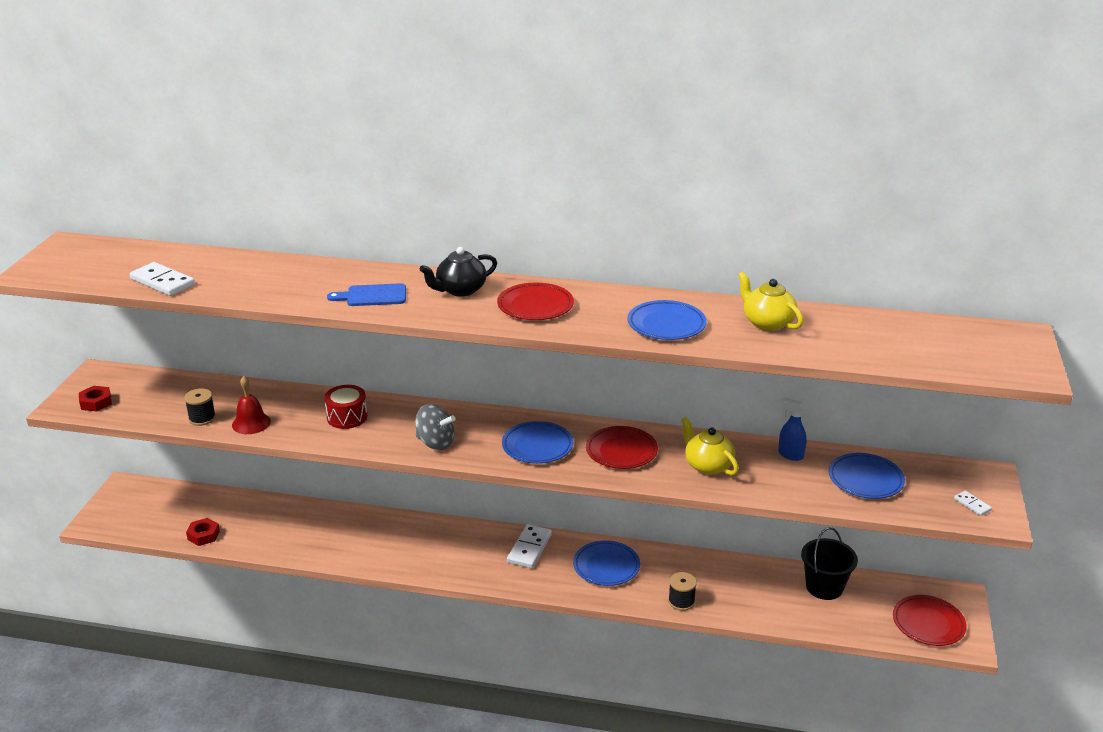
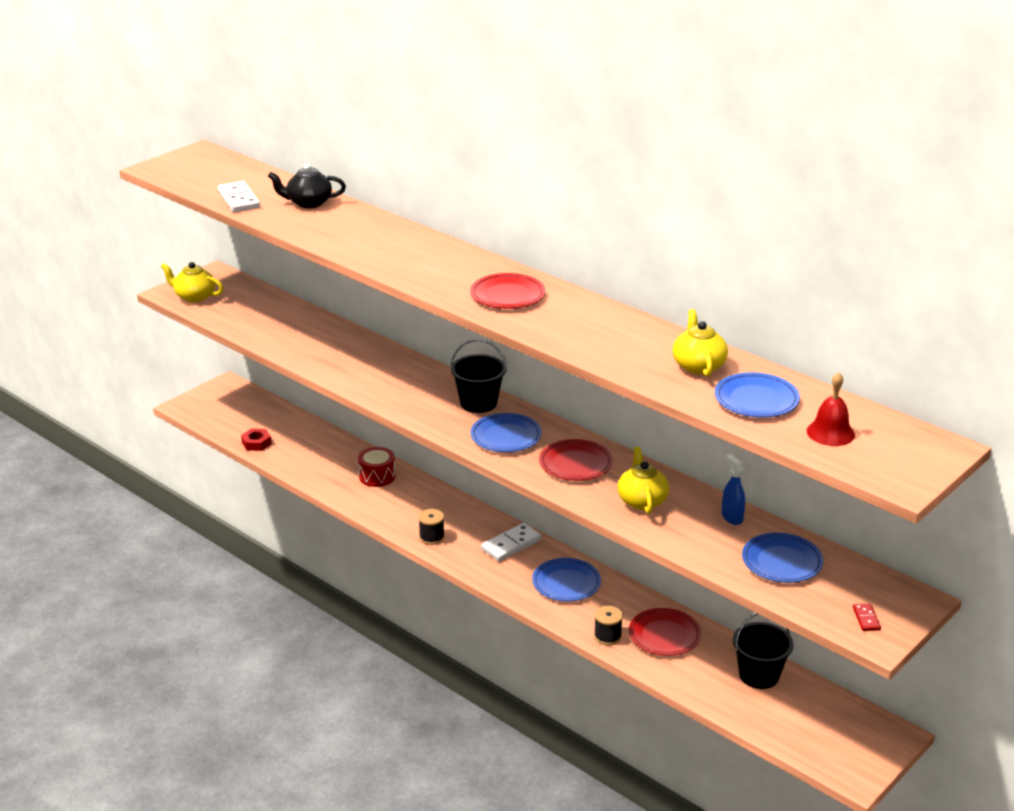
camera: 30 degrees right, 0 degrees up
red nut [79,386,112,412] -> yellow teapot [161,262,224,302]
black spool [184,388,216,426] -> black spool moved to [418,509,445,545]
red bell [232,376,271,434] -> red bell moved to [807,372,855,446]
red drum [324,385,367,429] -> red drum moved to [358,447,395,487]
blue cutting board [327,283,406,306] -> none
grey spinning top [415,404,455,450] -> none
black teapot [420,247,497,297] -> black teapot moved to [268,164,346,209]
blue plate [627,300,706,340] -> blue plate moved to [715,373,800,418]
red plate [893,595,967,646] -> red plate moved to [629,608,701,656]
white domino [954,491,992,516] -> red domino [853,604,881,631]
none -> black bucket [450,339,507,413]

